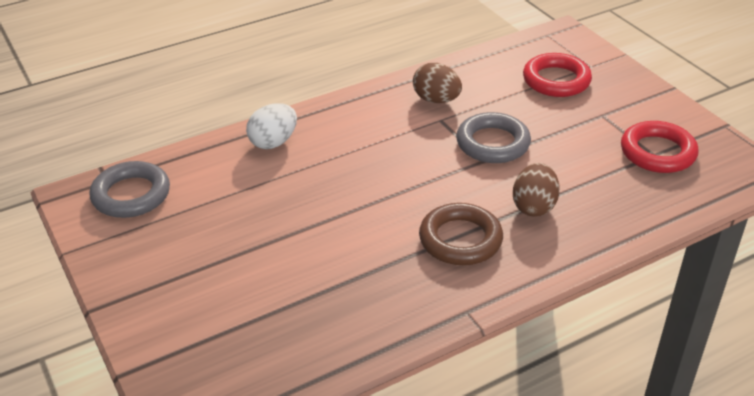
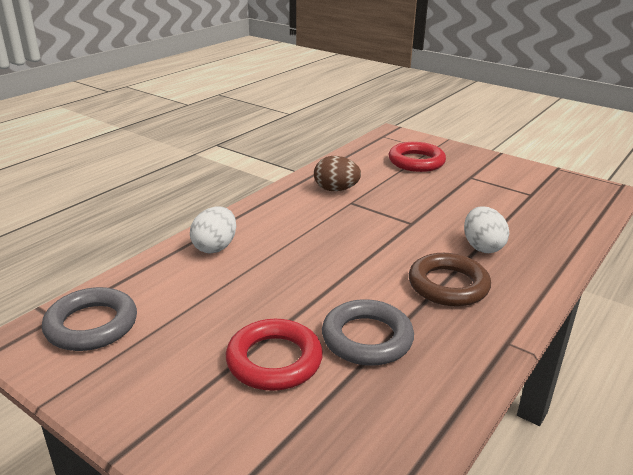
camera: 25 degrees left, 10 degrees down
grey ring [456,112,531,163] -> grey ring moved to [322,299,414,366]
brown egg [513,163,560,217] -> white egg [464,206,509,253]
red ring [621,121,698,173] -> red ring moved to [226,319,323,391]

